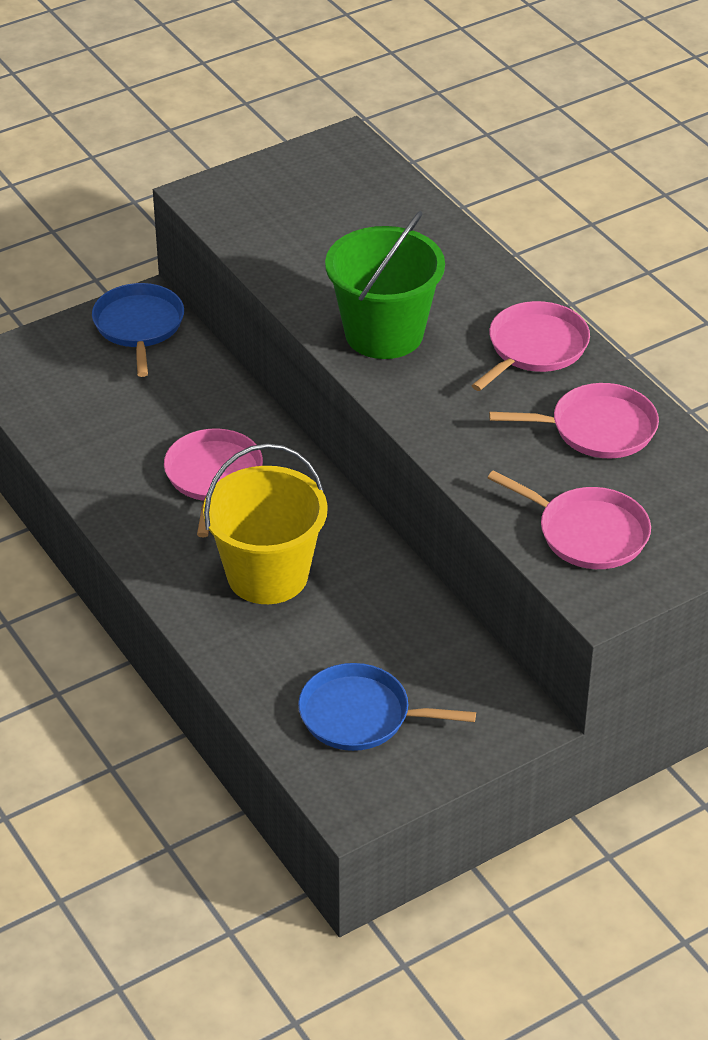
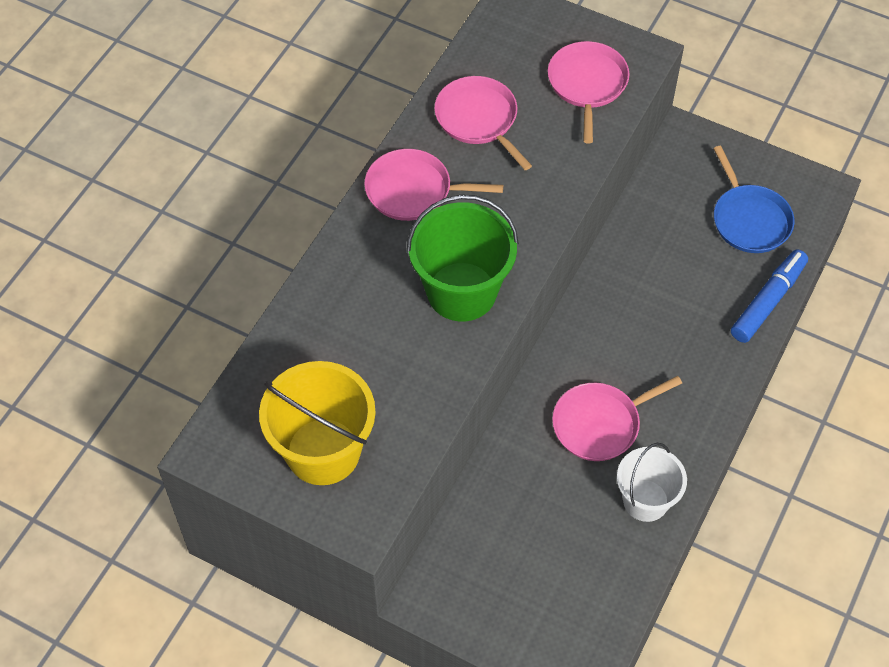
camera: 120 degrees left, 15 degrees up
blue pan [92,283,184,377] -> none
yellow bucket [203,443,328,604] -> yellow bucket moved to [259,361,376,485]
none -> white bucket [617,443,687,522]
none -> blue marker [731,249,808,343]

